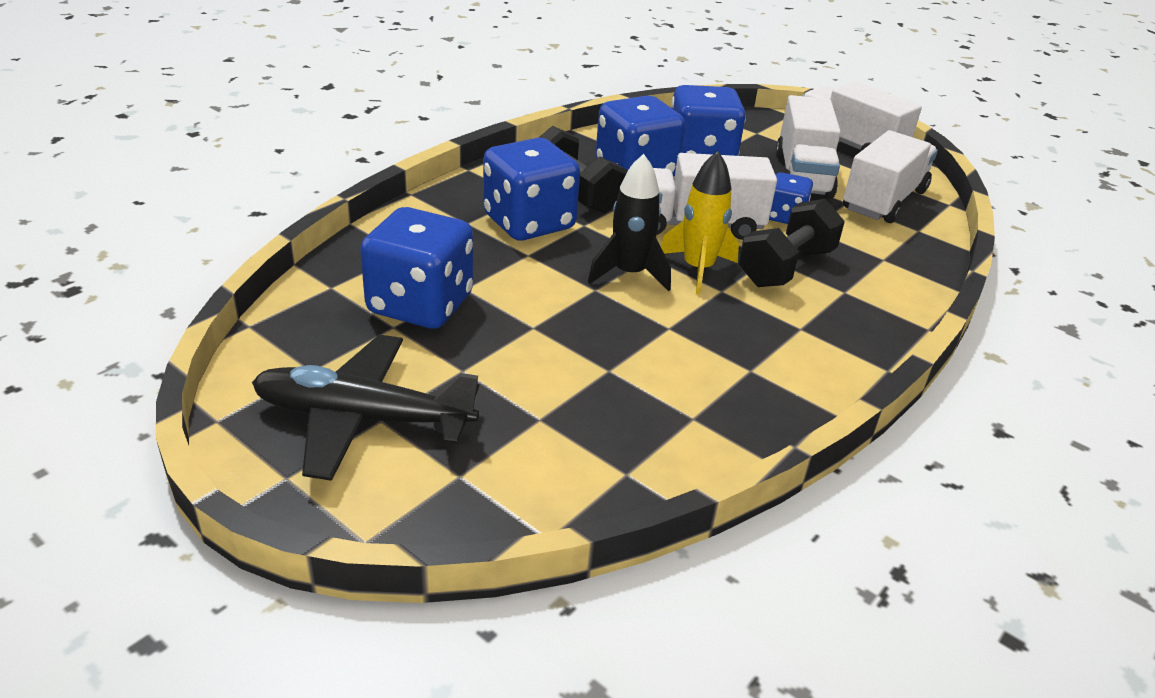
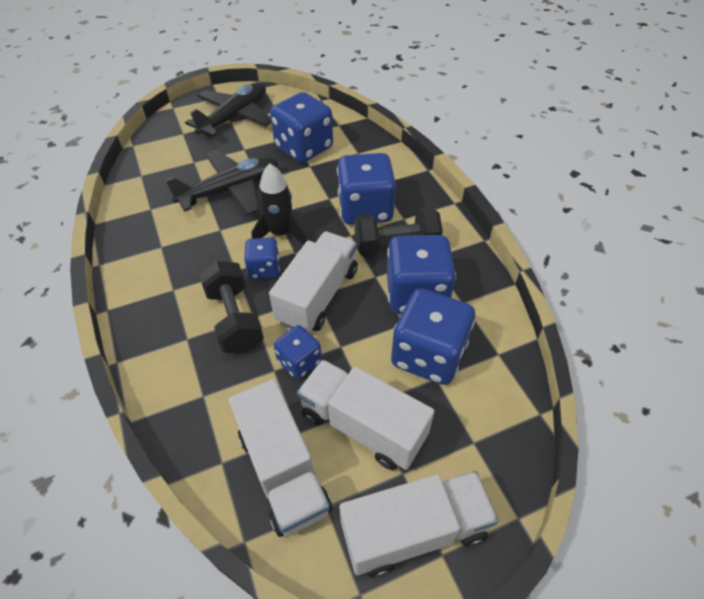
camera: 120 degrees right, 15 degrees up
yellow rocket [661,151,739,295] -> blue dice [244,237,280,279]
none -> black plane [165,150,279,215]

